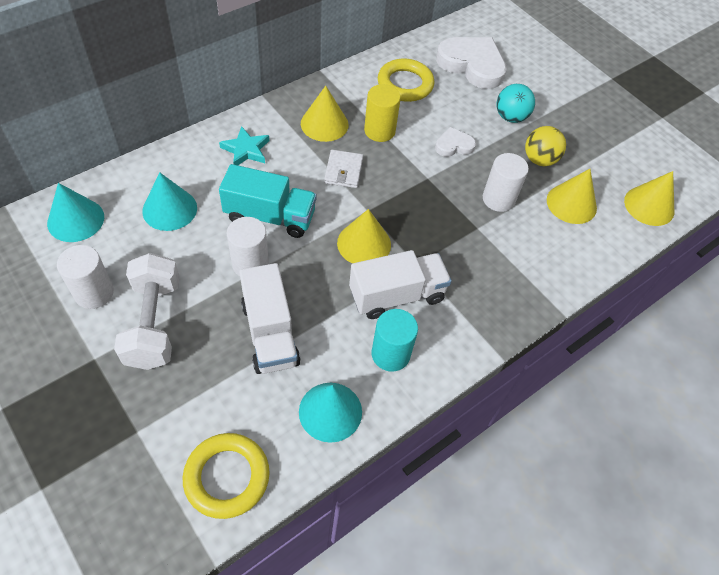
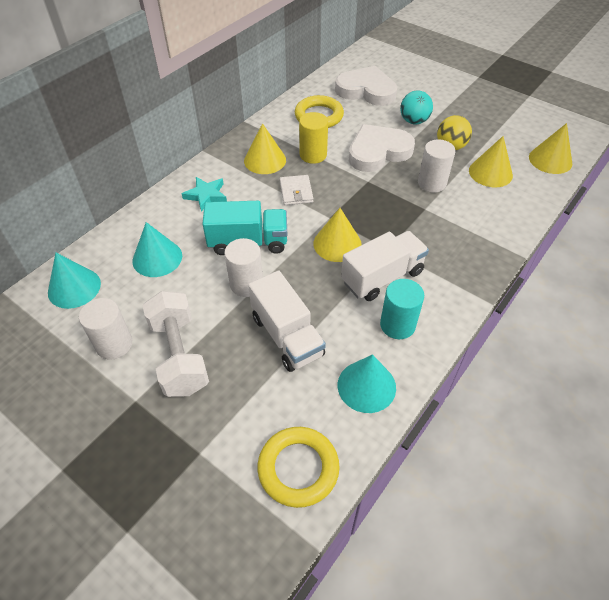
camera: 10 degrees left, 5 degrees down
white heart [435,127,476,157] -> white heart [349,124,415,172], size x1.98

